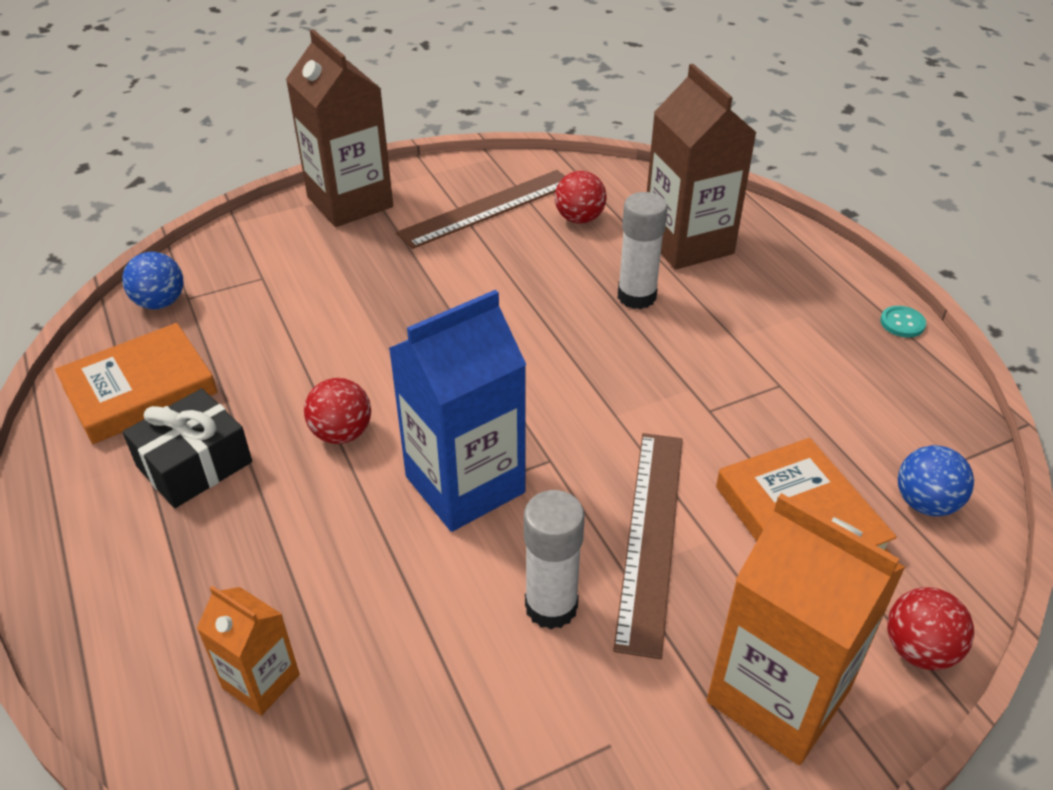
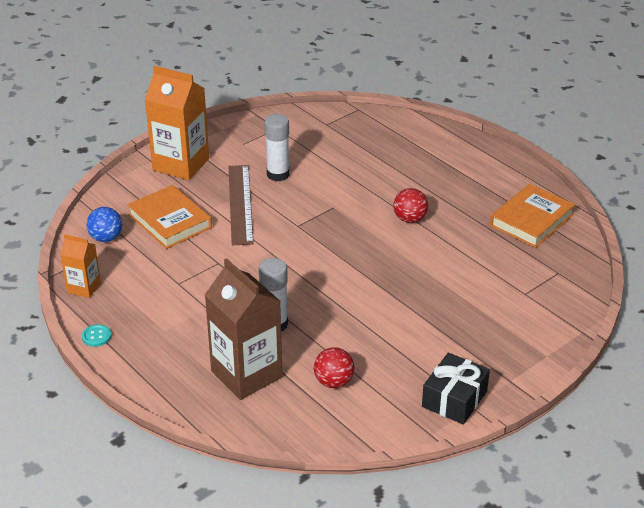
camera: 165 degrees right, 5 degrees down
blue ball [122,252,183,309] -> none
black gift [122,388,252,508] -> black gift moved to [422,353,490,425]
orange carton [197,586,300,716] -> orange carton moved to [60,234,101,298]
brown carton [286,29,393,227] -> none
blue carton [389,290,526,532] -> none
brown ruler [396,170,565,249] -> none
red ball [887,587,974,670] -> none

